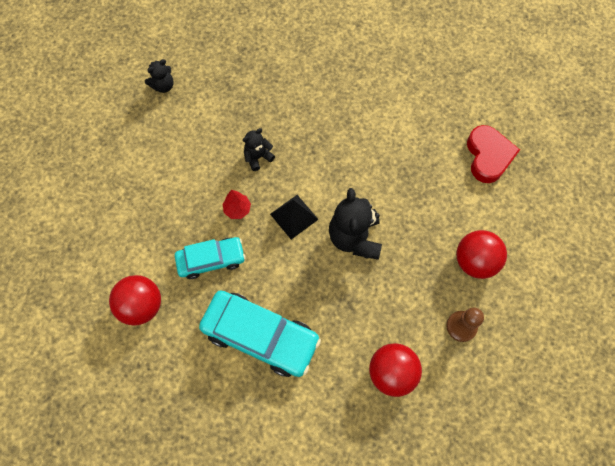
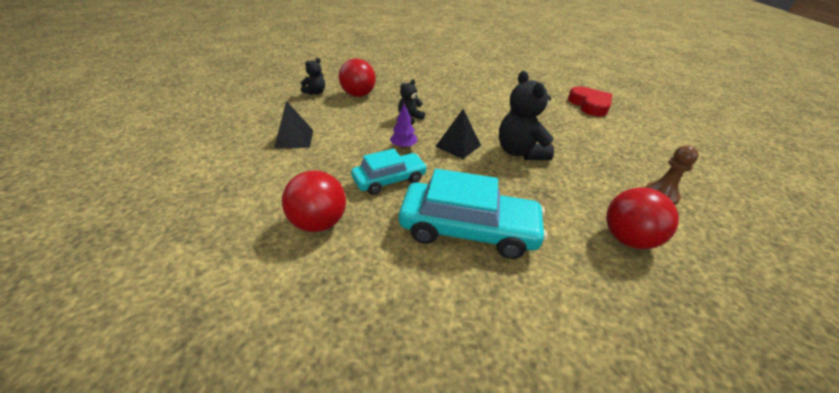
camera: 15 degrees left, 30 degrees down
red tree [223,190,251,219] -> purple tree [390,103,417,149]
red ball [456,230,507,279] -> red ball moved to [339,58,376,97]
none -> black pyramid [274,101,313,149]

